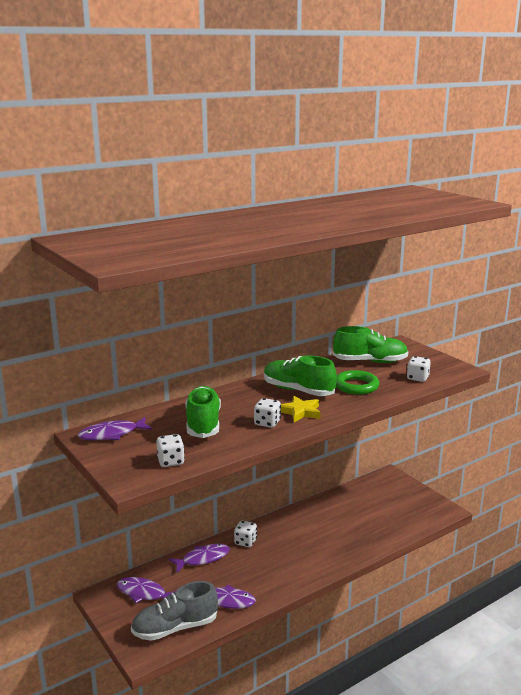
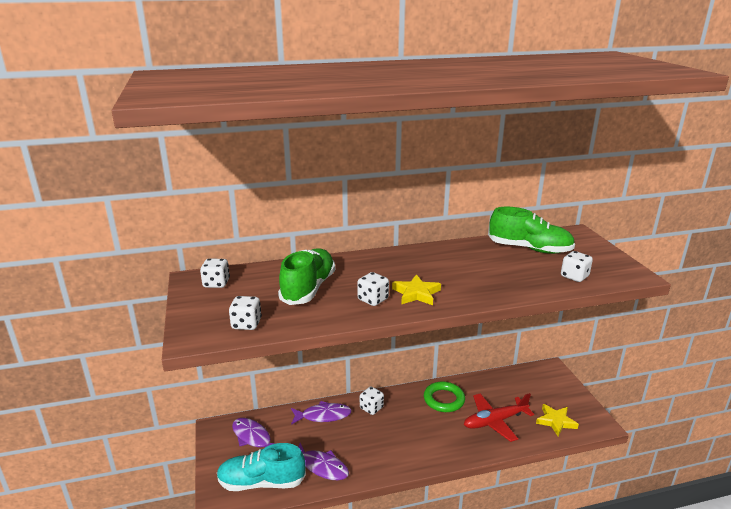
camera: 20 degrees right, 5 degrees up
purple fish [78,417,153,440] -> white dice [200,259,230,288]
grey shoe [131,581,218,641] -> turquoise shoe [217,443,306,491]
green shoe [264,356,337,396] -> none
green ring [336,370,379,395] -> green ring moved to [424,381,465,412]
none -> red plane [464,393,534,442]
none -> yellow star [536,404,579,436]

